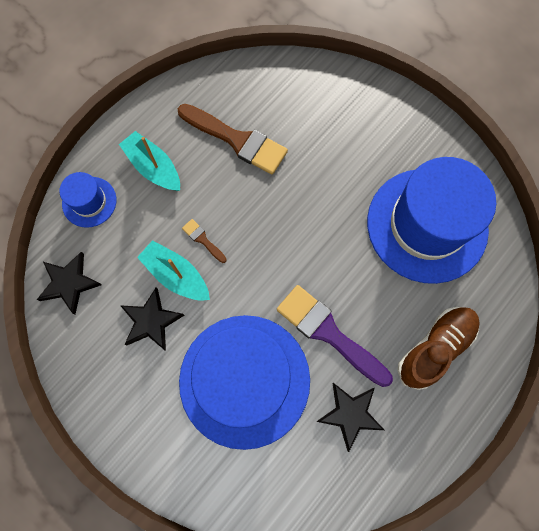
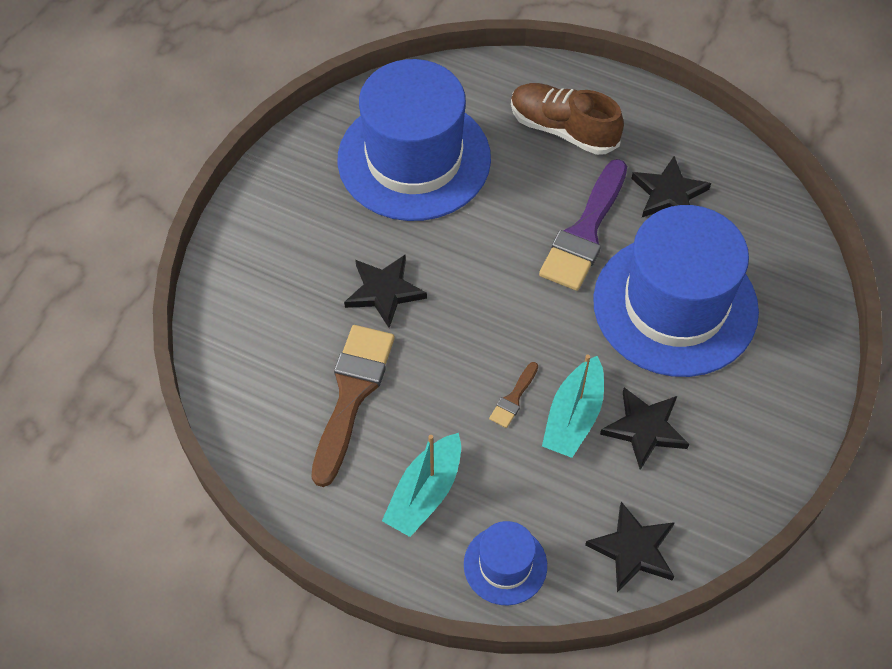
camera: 105 degrees left, 15 degrees down
none -> black star [344,254,427,328]

